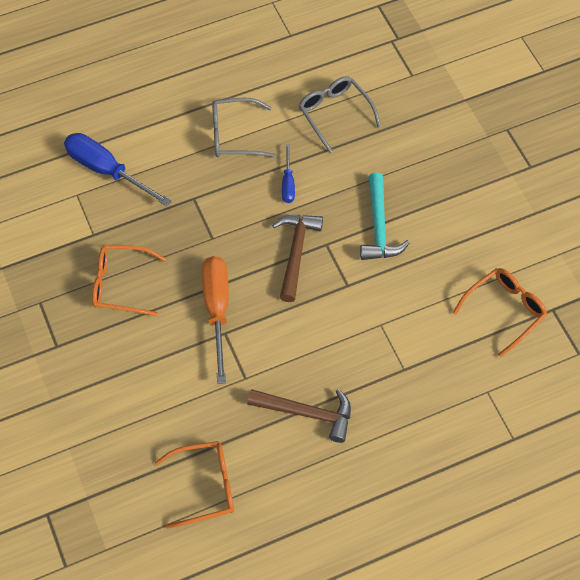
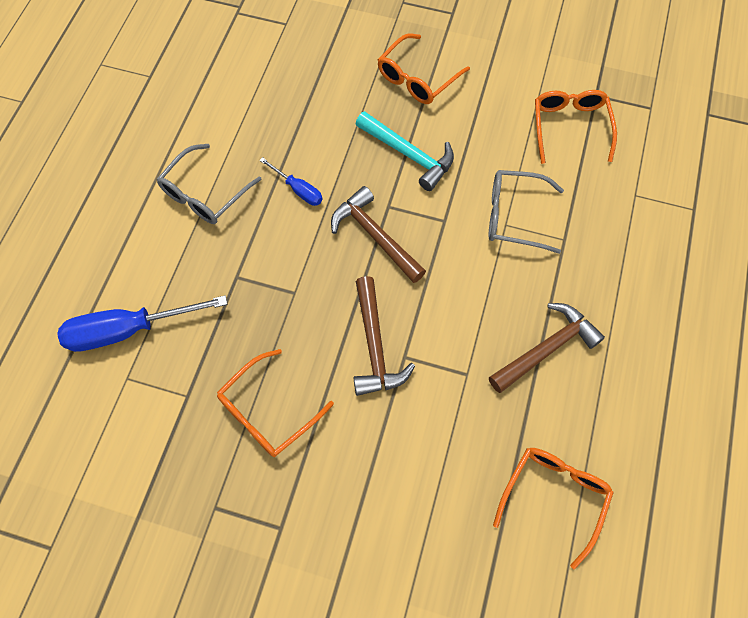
camera: 50 degrees left, 5 degrees up
orange screwdriver [202,256,229,384] -> brown hammer [353,276,415,396]
grey glasses [299,76,381,153] -> grey glasses moved to [489,170,564,254]
none -> orange glasses [378,34,470,104]

